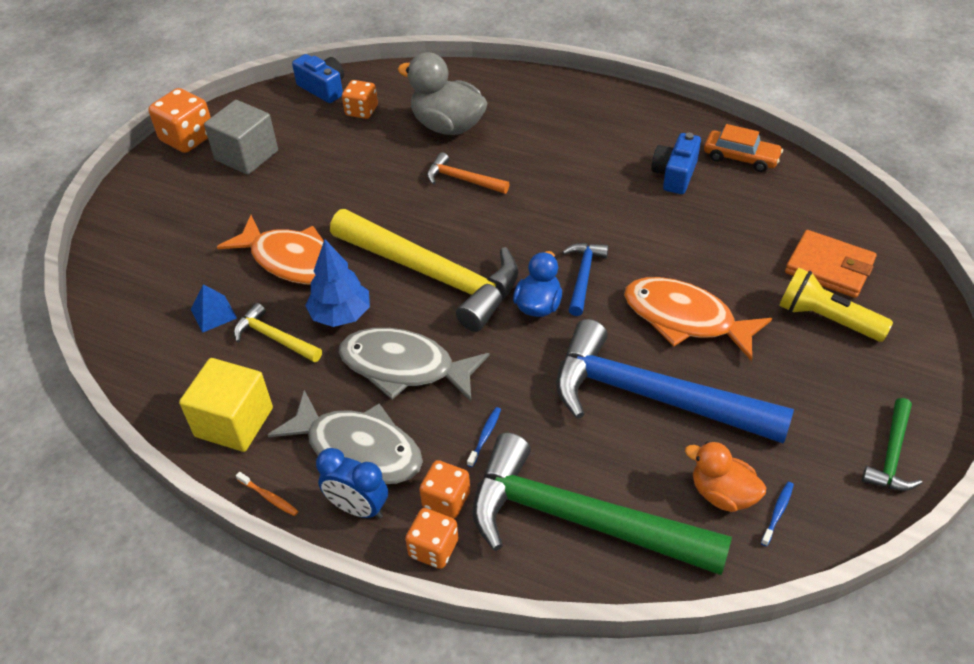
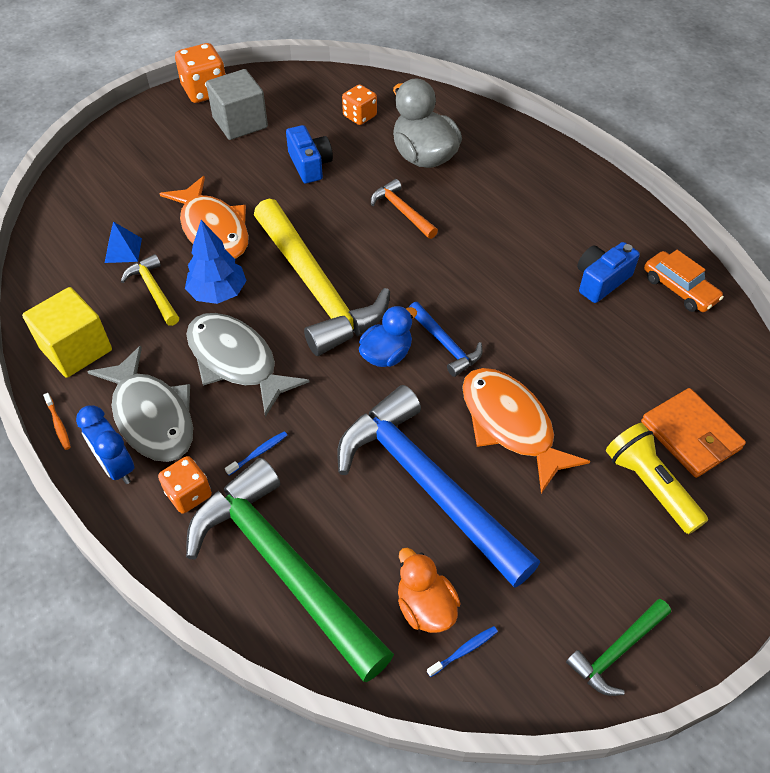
camera: 25 degrees right, 5 degrees up
blue camera [292,54,344,103] -> blue camera moved to [286,125,333,183]
orange dice [405,508,459,569] -> none
blue hammer [562,243,609,316] -> blue hammer turned 105 degrees clockwise [409,302,483,377]

